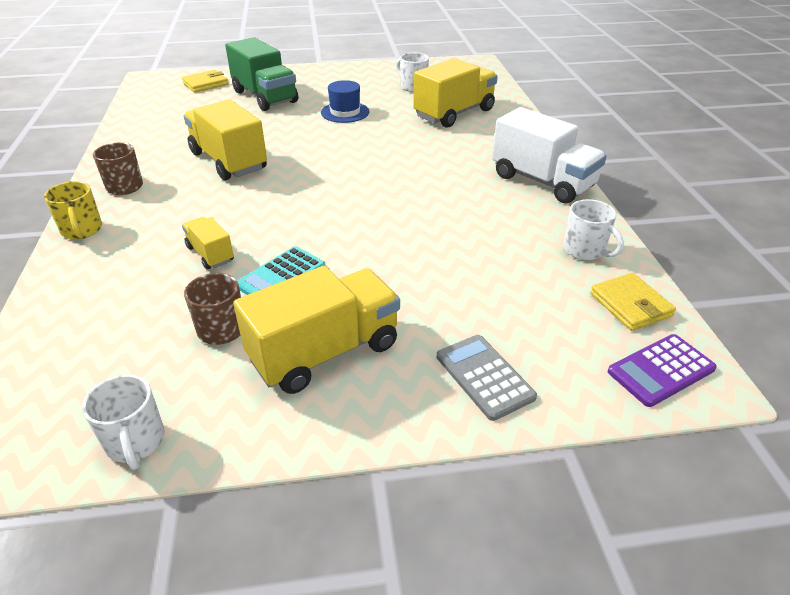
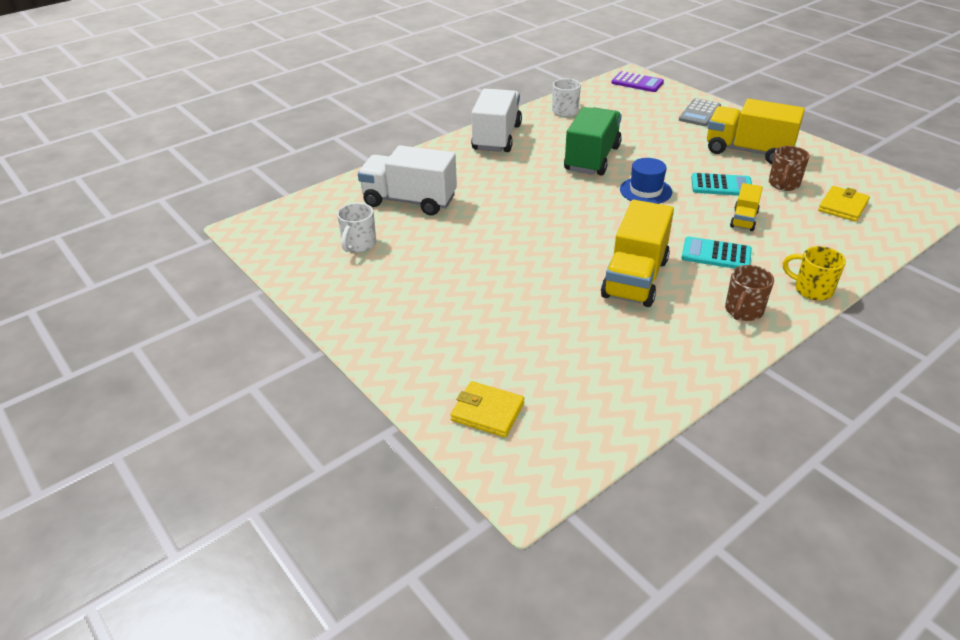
camera: 120 degrees left, 0 degrees up
yellow mug [44,181,102,240] -> yellow mug turned 90 degrees counterclockwise [783,246,846,301]
white mug [82,374,164,470] -> none
green truck [225,37,298,111] -> green truck moved to [564,107,622,176]
blue hat [321,80,369,123] -> blue hat moved to [620,158,672,204]
yellow truck [413,58,498,128] -> white truck [358,145,457,216]
yellow wallet [590,273,676,331] -> yellow wallet moved to [818,186,870,222]
none -> turquoise calculator [681,237,752,269]

